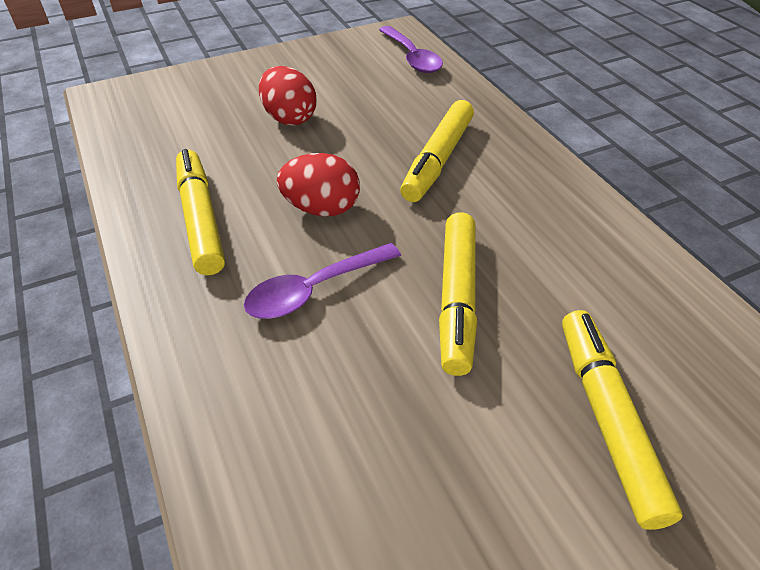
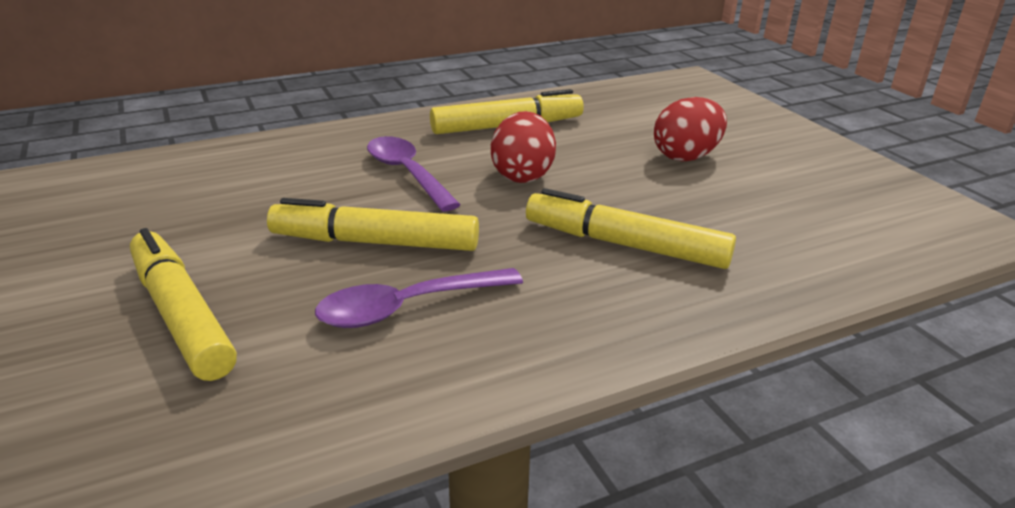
camera: 90 degrees right, 15 degrees down
purple spoon [379,26,443,73] -> purple spoon moved to [315,268,523,328]
yellow marker [562,310,683,530] -> yellow marker turned 120 degrees counterclockwise [130,228,237,381]

